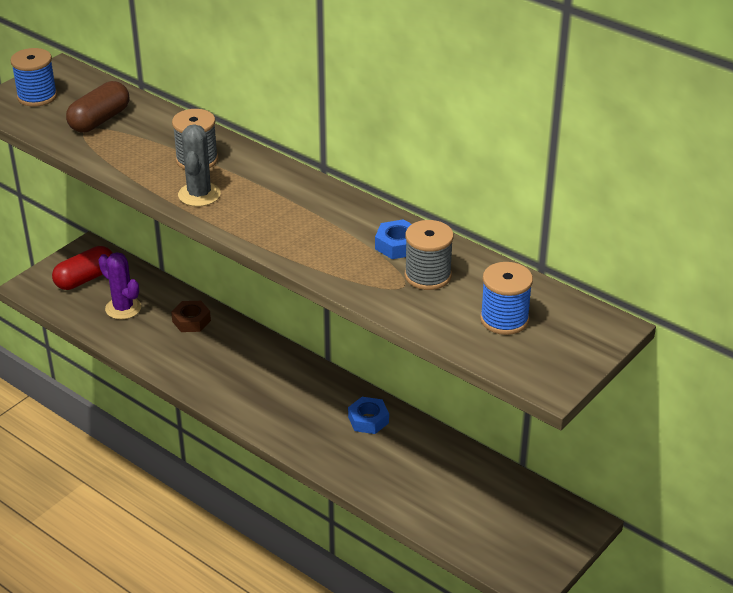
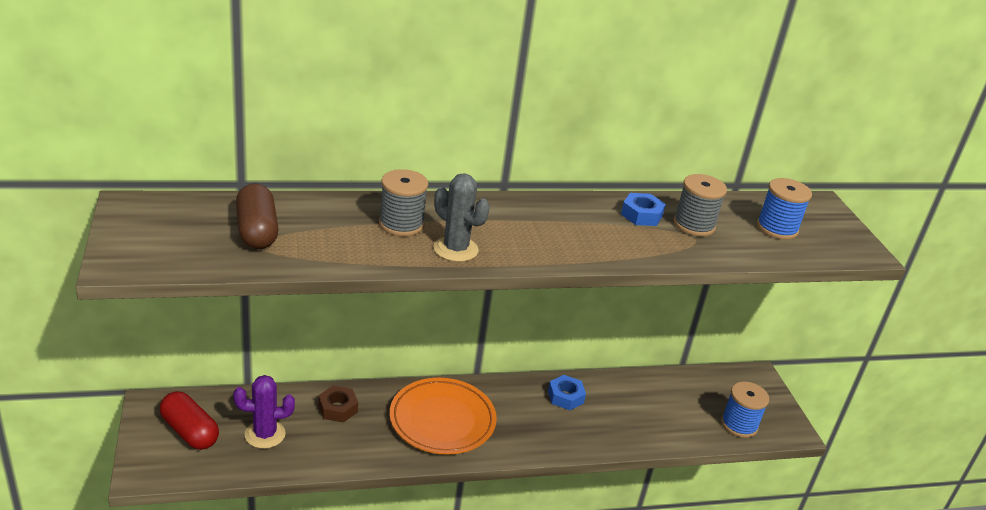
camera: 55 degrees left, 5 degrees down
blue spool [10,48,57,107] -> blue spool moved to [721,382,769,438]
red capsule [52,246,113,290] -> red capsule turned 45 degrees counterclockwise [160,391,219,450]
none -> orange plate [390,378,497,455]

